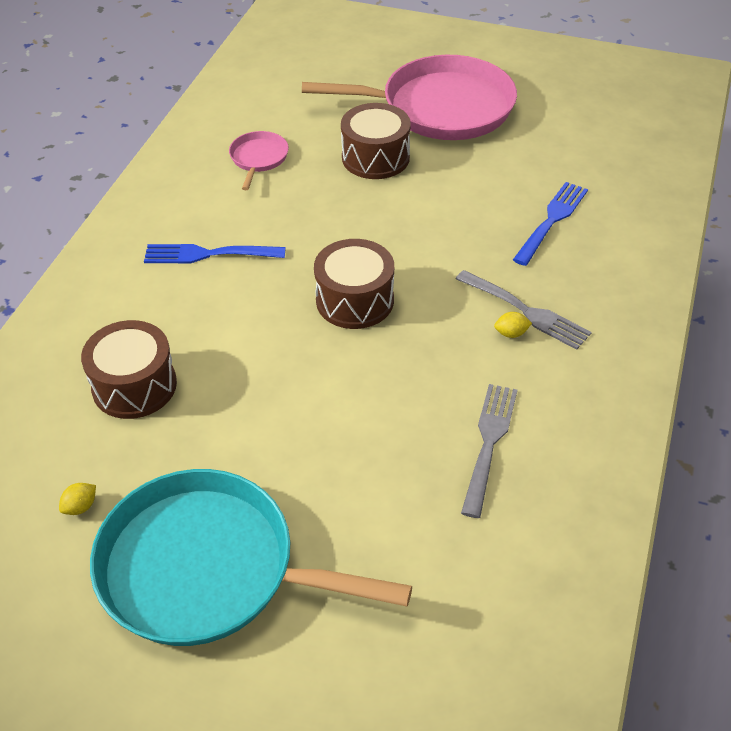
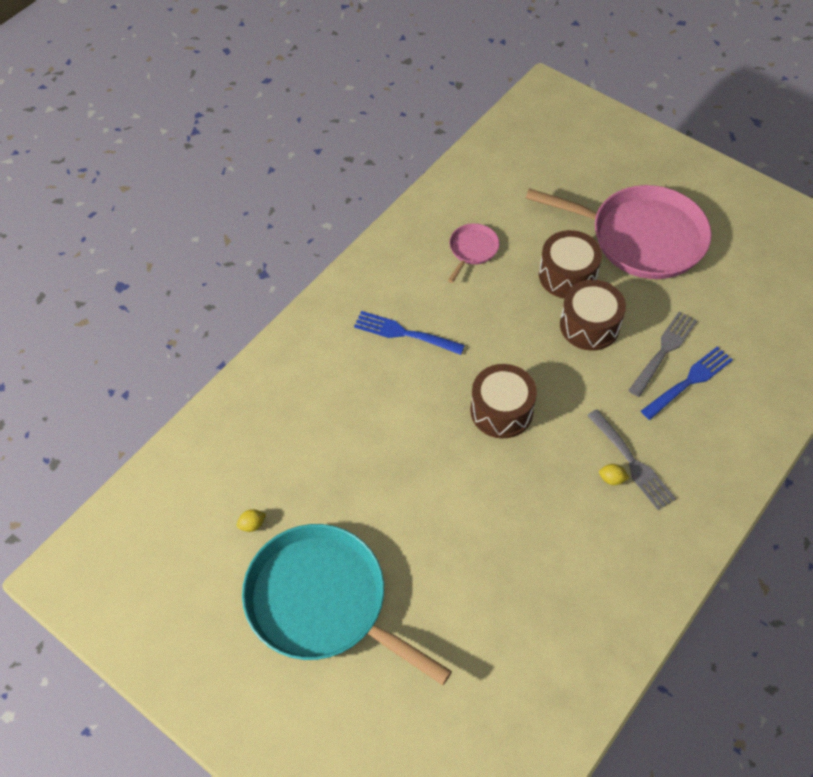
camera: 20 degrees right, 10 degrees up
brown drum [81,320,177,419] -> brown drum moved to [560,280,626,351]
grey fork [461,384,517,518] -> grey fork moved to [628,311,697,397]

